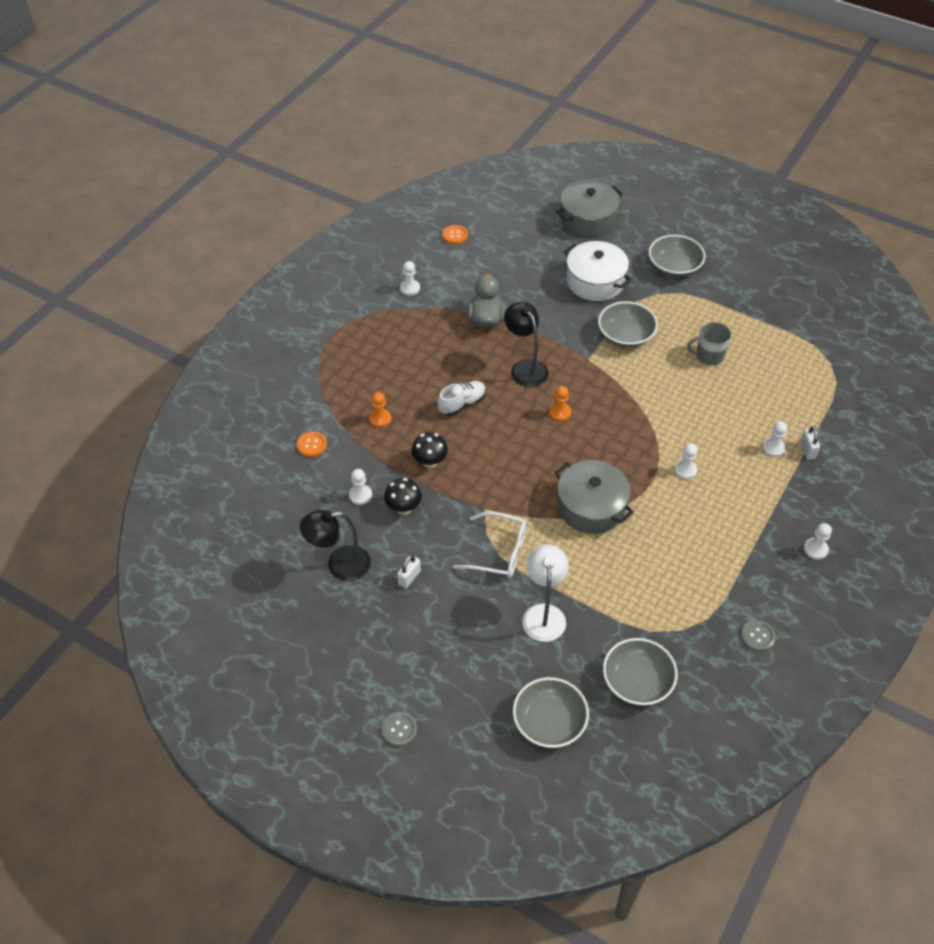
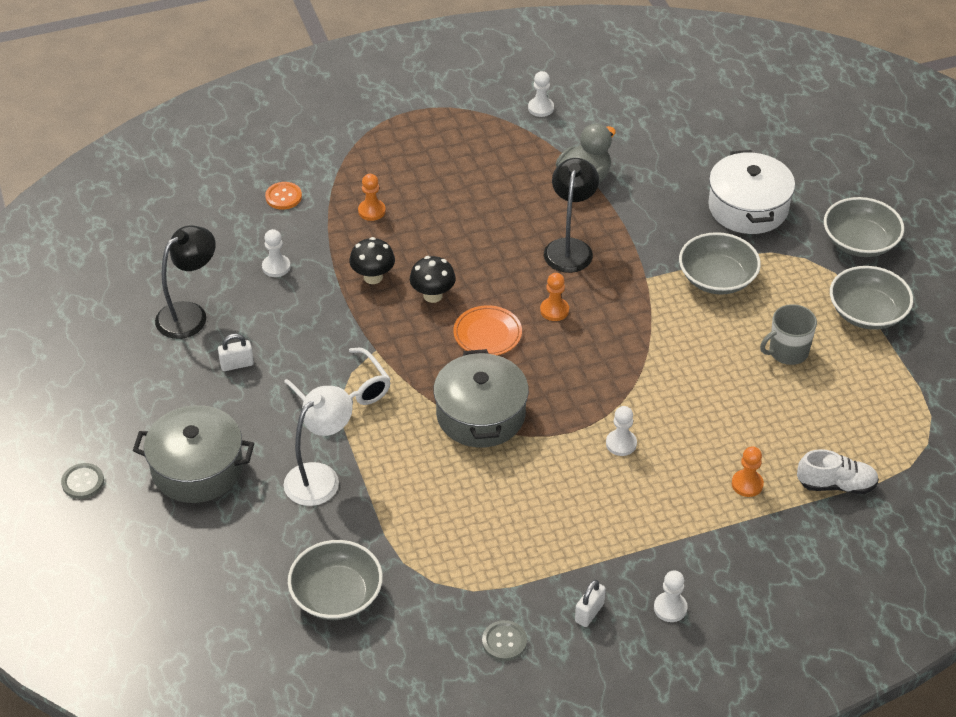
camera: 40 degrees right, 5 degrees down
black lamp [300,510,371,581] -> black lamp turned 105 degrees clockwise [155,225,216,339]
black mushroom [384,478,422,515] -> black mushroom moved to [410,256,456,303]
white shoe [438,381,486,416] -> white shoe moved to [797,449,879,494]
orange button [442,225,468,244] -> none
grey bowl [513,677,589,748] -> grey bowl moved to [830,266,913,330]
grey pot [556,180,623,237] -> grey pot moved to [133,405,254,503]
grey mug [687,322,732,365] -> grey mug turned 60 degrees counterclockwise [760,304,817,365]
white pawn [762,421,787,457] -> orange pawn [732,446,764,497]
white padlock [800,426,820,459] -> white padlock moved to [575,580,606,627]
none -> orange plate [453,305,522,355]

